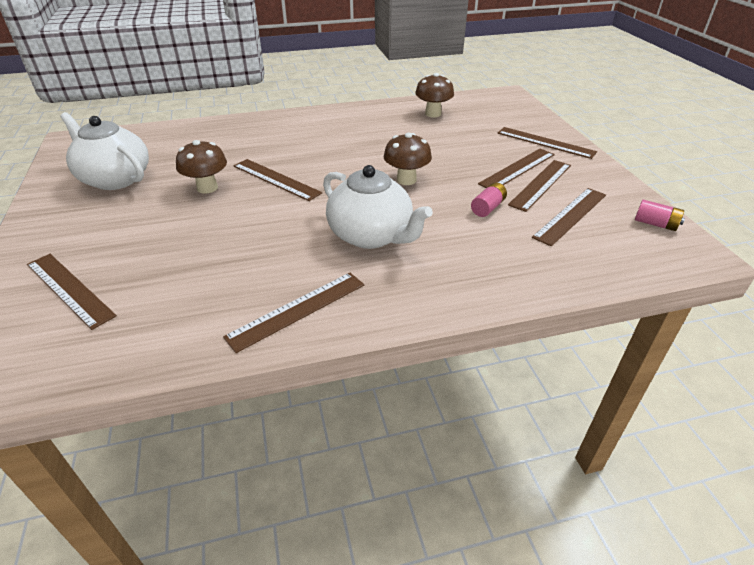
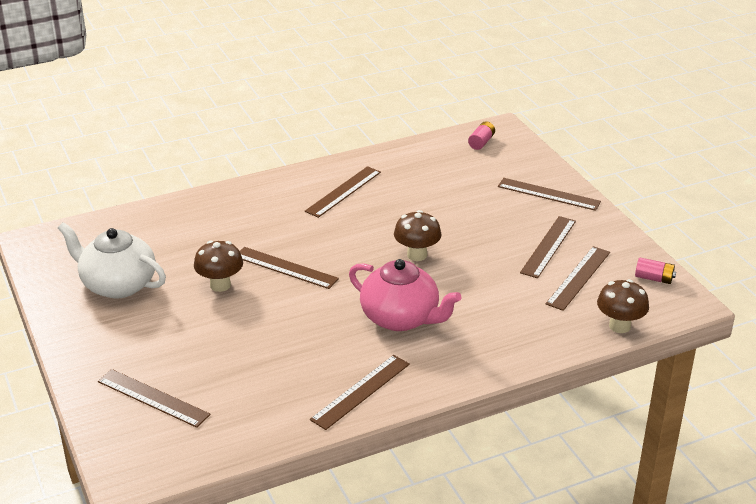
camera: 10 degrees left, 5 degrees down
white teapot [323,165,433,249] -> pink teapot [349,259,461,331]
brown mushroom [415,73,454,117] -> brown mushroom moved to [597,279,649,333]
pink battery [471,183,507,217] -> pink battery moved to [468,121,495,150]
brown ruler [478,149,555,188] -> brown ruler moved to [305,166,381,218]

